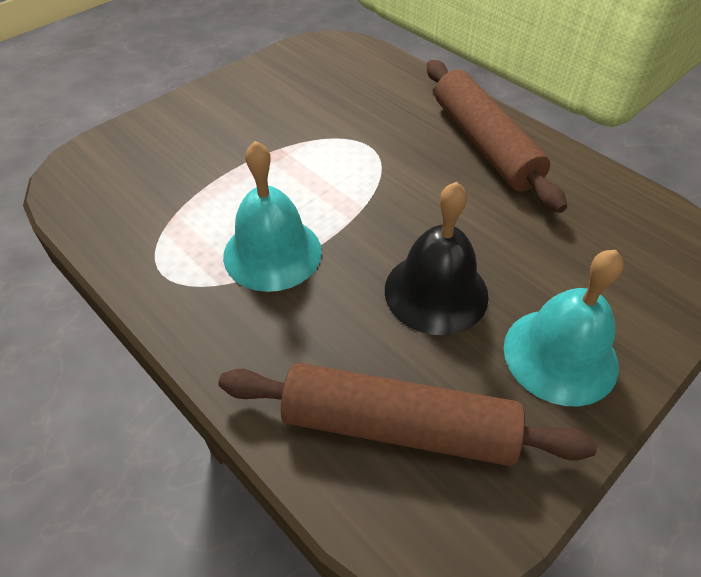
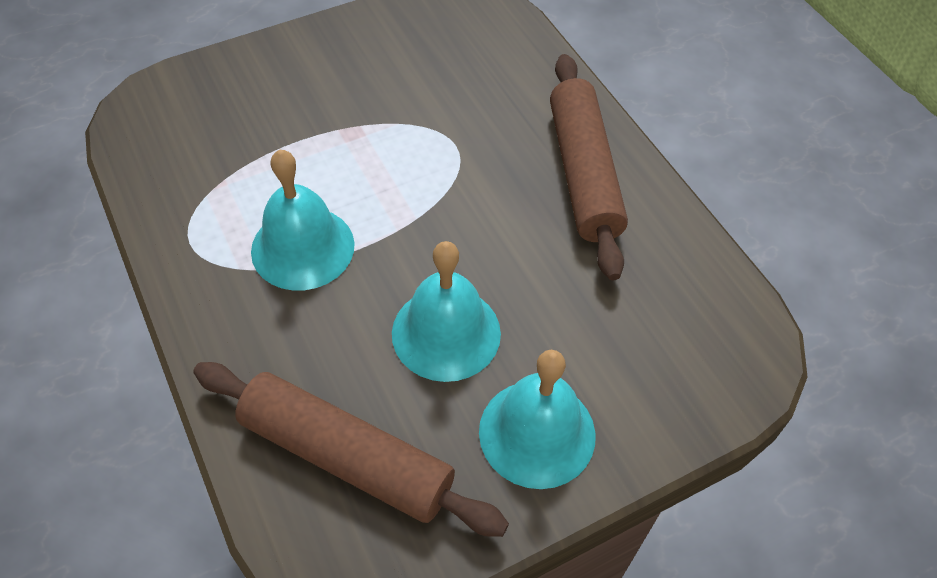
camera: 15 degrees right, 5 degrees up
black bell [385,181,489,335] -> turquoise bell [392,241,501,382]

